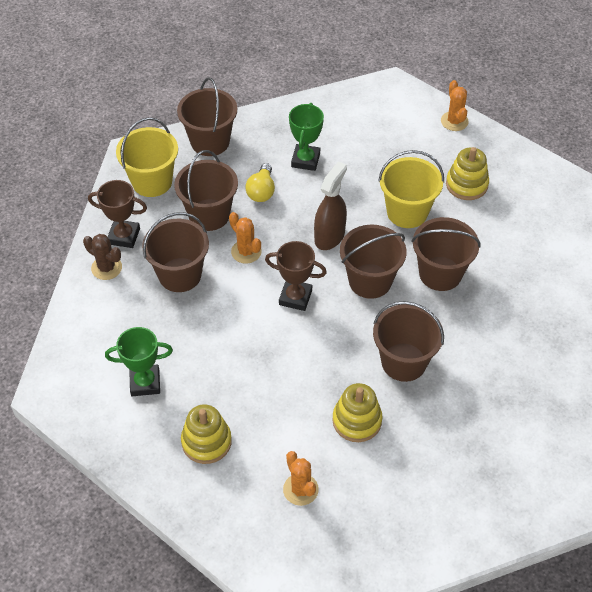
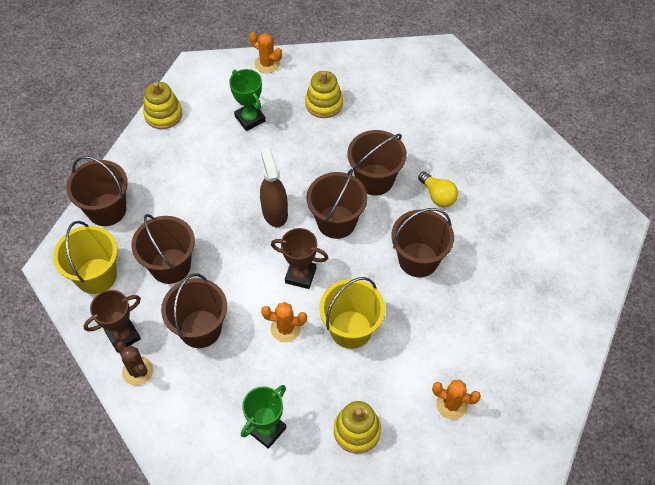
camera: 45 degrees left, 5 degrees up
brown cactus [83,234,122,280] -> brown cactus turned 60 degrees clockwise [116,341,153,386]
orange cactus [229,212,262,264] -> orange cactus moved to [261,302,307,342]
yellow light bulb [245,163,275,202] -> yellow light bulb moved to [418,172,458,207]
brown trophy [265,241,327,311] -> brown trophy turned 45 degrees clockwise [271,228,328,289]
green trophy [289,103,324,171] -> green trophy moved to [229,69,265,131]
yellow stacking toy [332,383,383,442] -> yellow stacking toy moved to [143,82,182,129]
yellow bucket [378,150,444,228] -> yellow bucket moved to [319,277,385,349]

